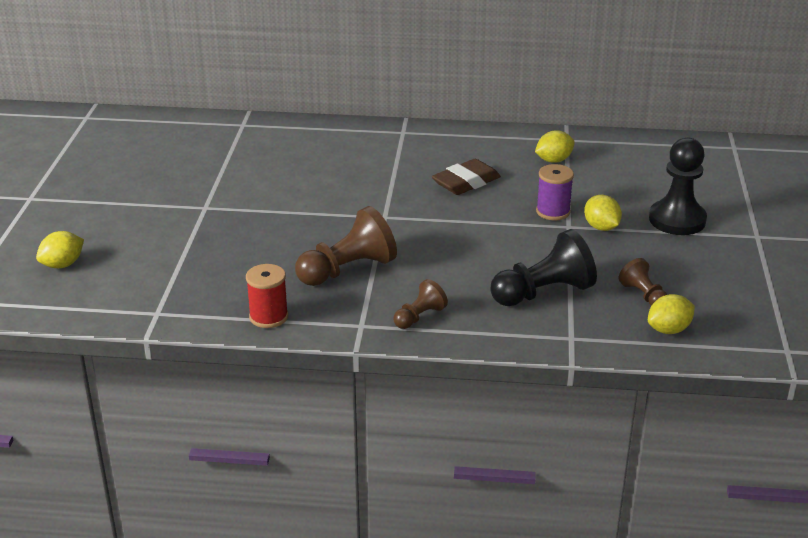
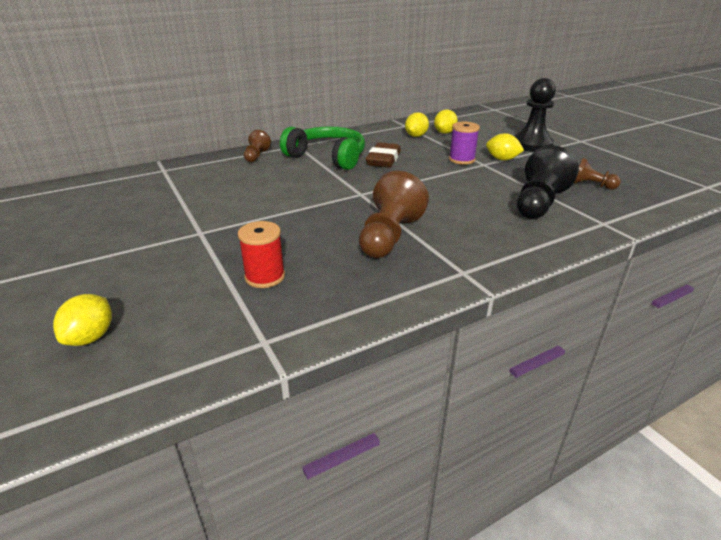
camera: 35 degrees left, 0 degrees up
red spool [246,264,288,328] -> red spool moved to [238,221,285,288]
brown pawn [393,279,448,329] -> brown pawn moved to [244,130,271,162]
yellow lemon [648,294,695,334] -> yellow lemon moved to [434,110,458,134]
none -> green headphones [280,126,365,170]

